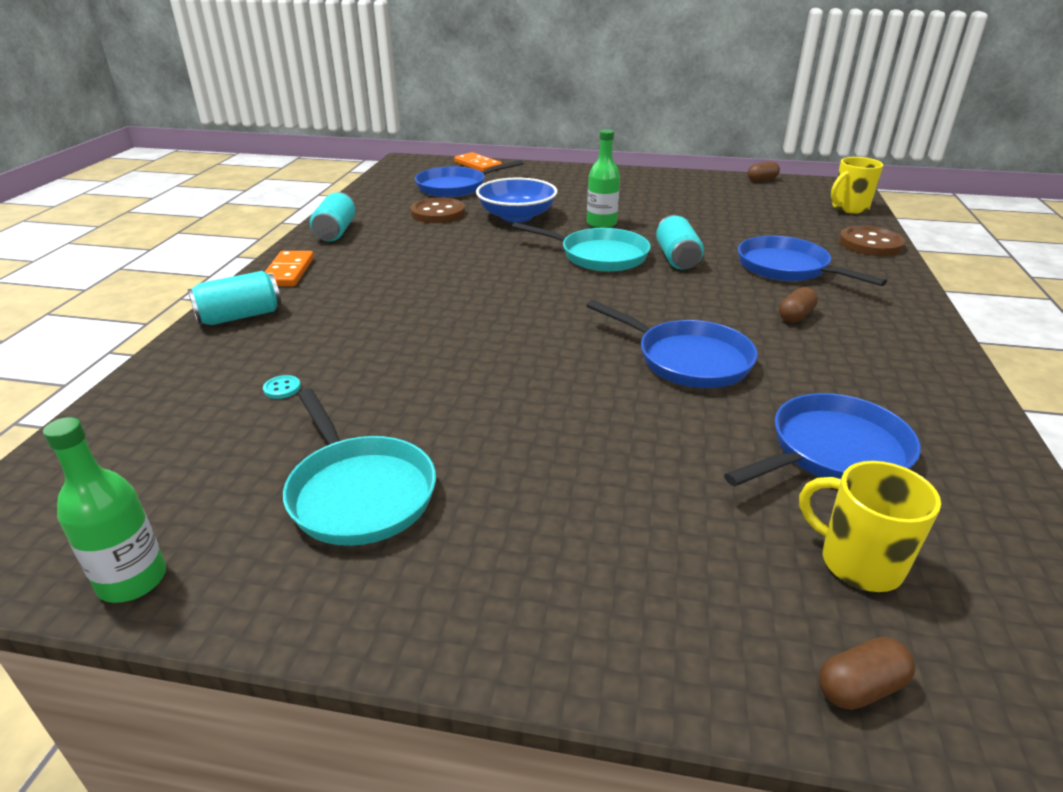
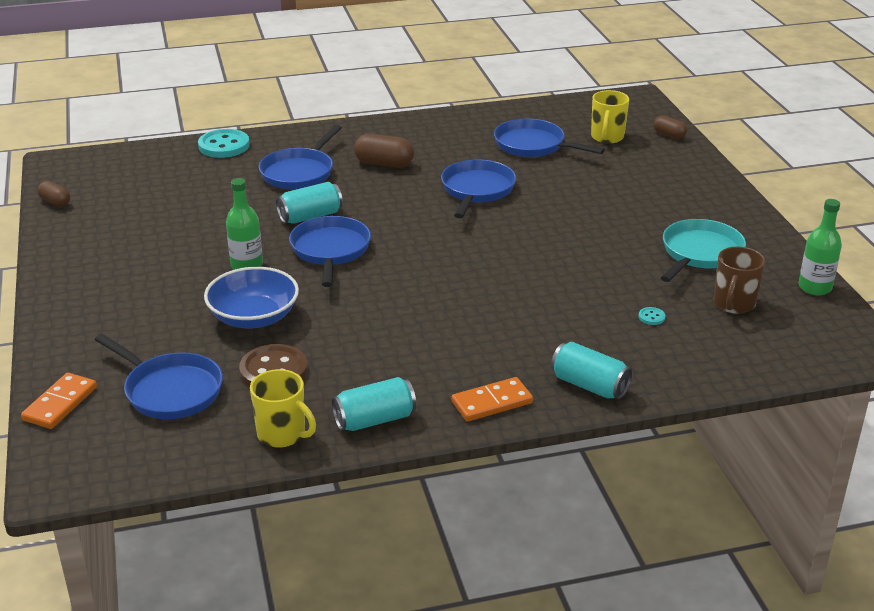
camera: 115 degrees left, 0 degrees up
turquoise pan [512,222,651,272] -> blue pan [289,216,371,287]
brown capsule [779,287,818,323] -> brown capsule [354,134,414,168], size x1.62
yellow mug [831,157,883,214] -> yellow mug moved to [250,369,316,448]
brown button [839,226,905,256] -> turquoise button [198,129,250,158]
none -> brown mug [714,246,765,314]

